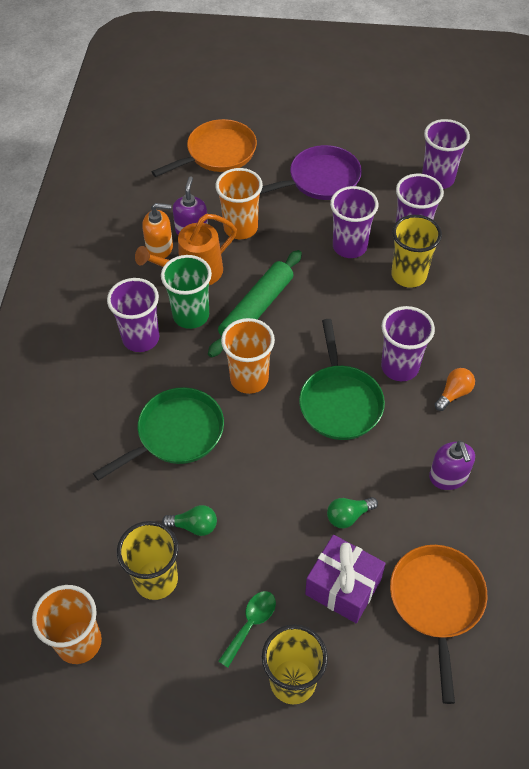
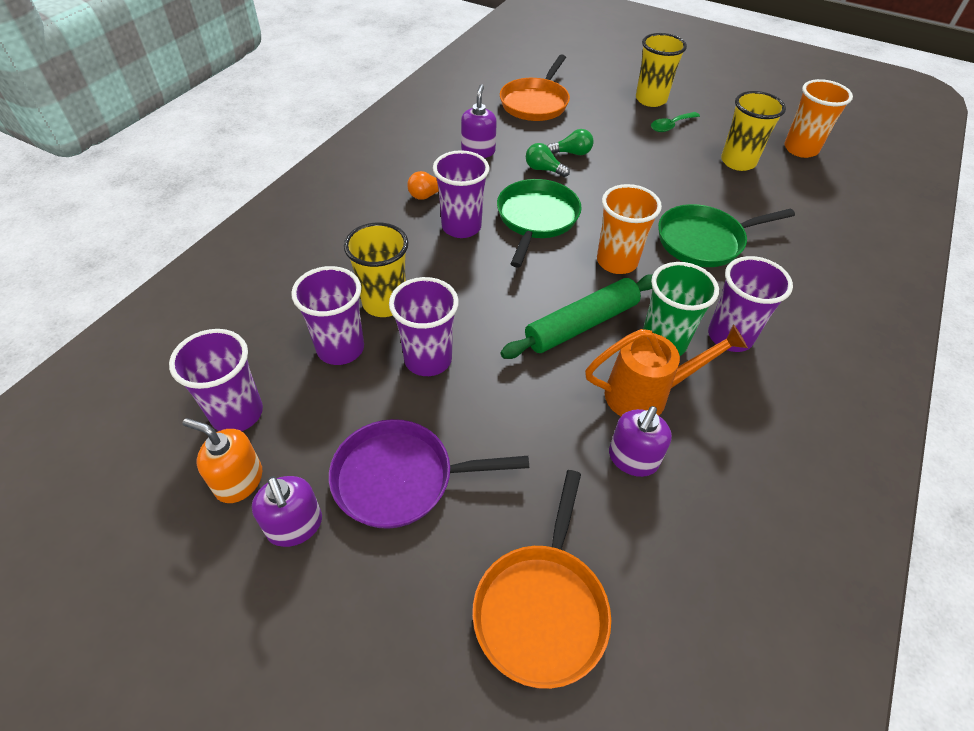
camera: 160 degrees left, 5 degrees down
orange soap dispenser [142,203,173,258] -> orange soap dispenser moved to [183,418,262,503]
orange pan [152,119,257,177] -> orange pan turned 60 degrees counterclockwise [472,470,611,689]
green light bulb [162,505,217,536] -> green light bulb moved to [526,143,570,177]
orange cup [215,168,263,239] -> none
purple gift [305,535,386,623] -> none
none -> purple soap dispenser [252,476,322,547]

